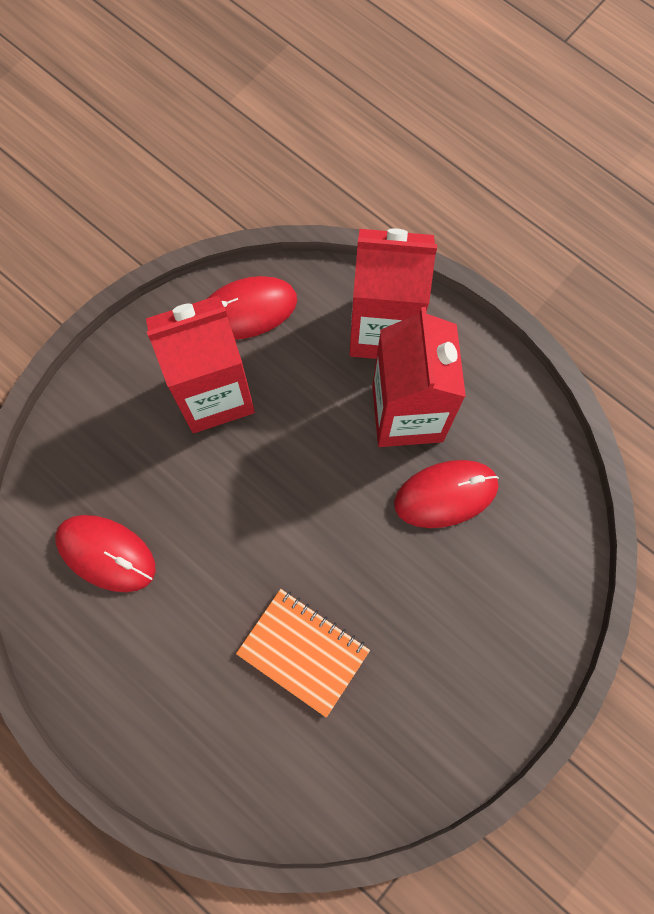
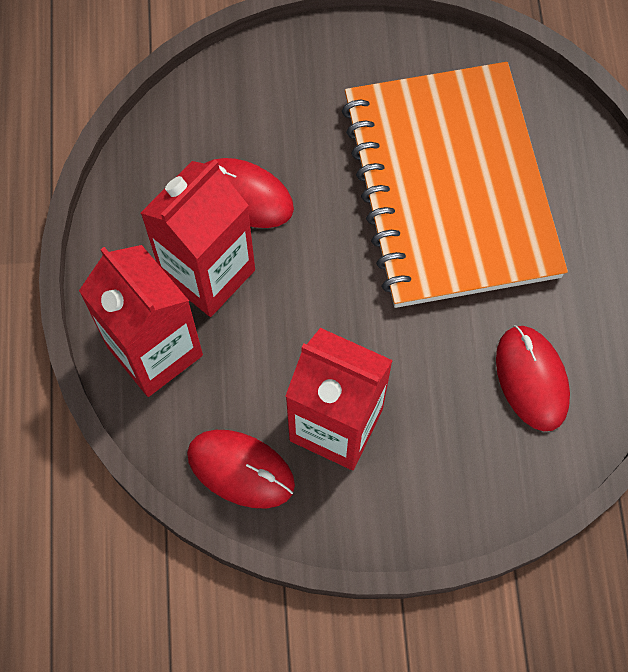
camera: 135 degrees left, 5 degrees down
orange notebook [236,589,370,718] -> orange notebook [342,62,568,308], size x2.33

